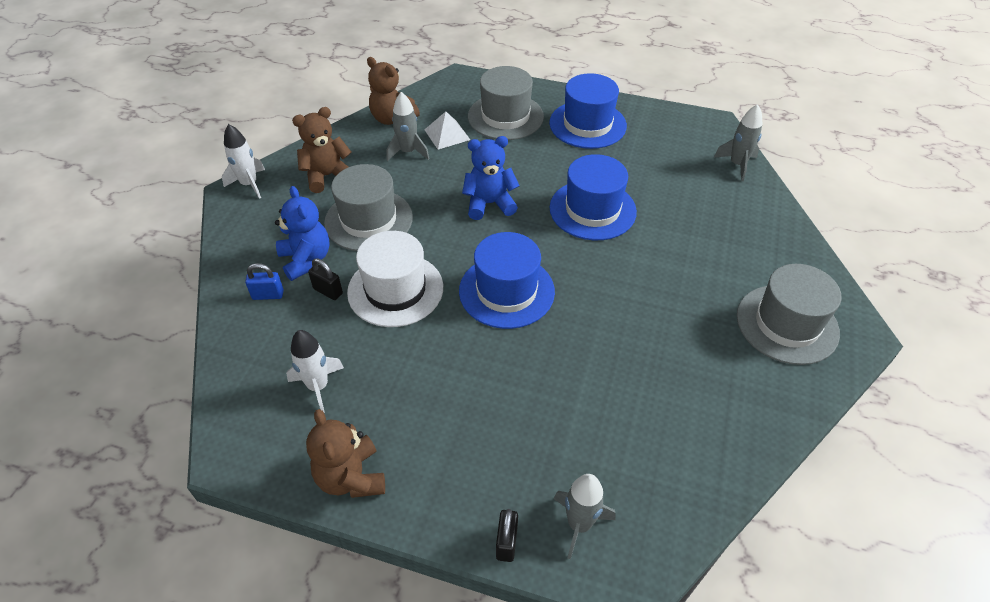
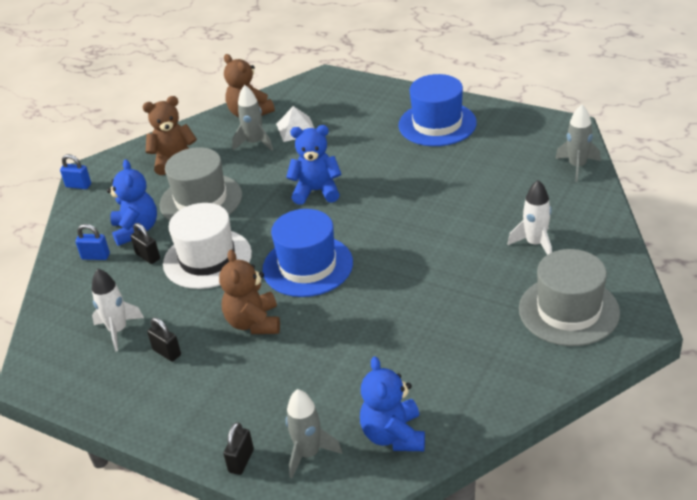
camera: 15 degrees right, 10 degrees down
white rocket [222,124,265,199] -> white rocket moved to [508,180,552,255]
brown teddy bear [306,409,385,498] -> brown teddy bear moved to [219,250,280,334]
grey hat [468,66,544,140] -> none
blue hat [550,154,637,240] -> none
none -> blue padlock [60,154,91,189]
none -> black padlock [147,317,181,361]
none -> blue teddy bear [360,356,425,451]

